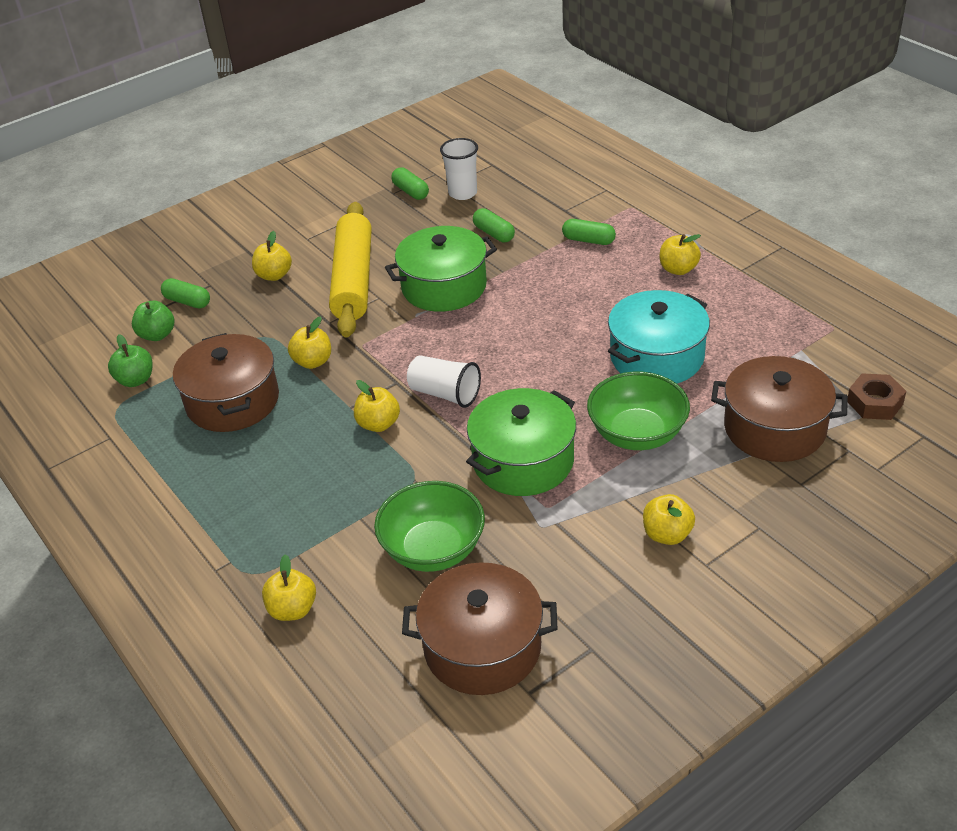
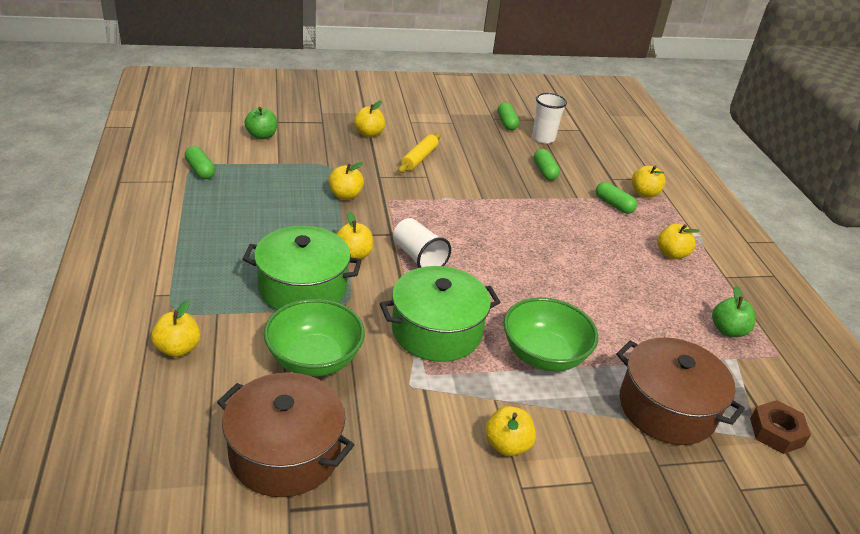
camera: 20 degrees right, 5 degrees down
green apple [108,334,153,387] -> green apple moved to [712,286,755,337]
green capsule [161,278,210,309] -> green capsule moved to [185,146,215,179]
brown pot [173,333,279,432] -> none
yellow rolling pin [329,202,372,338] -> yellow rolling pin [398,133,441,173], size x0.51
green pot [385,226,497,312] -> green pot moved to [243,226,362,310]
turquoise pot [608,290,710,384] -> none
none -> yellow apple [632,166,666,198]

